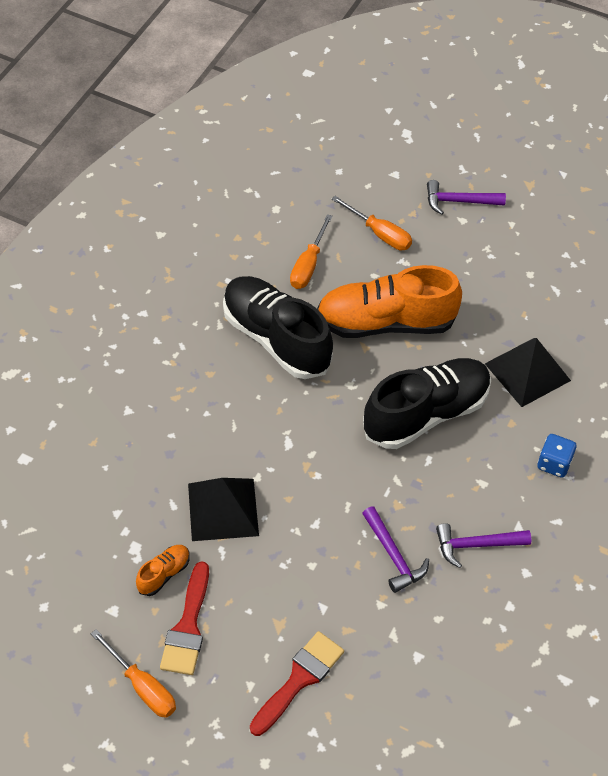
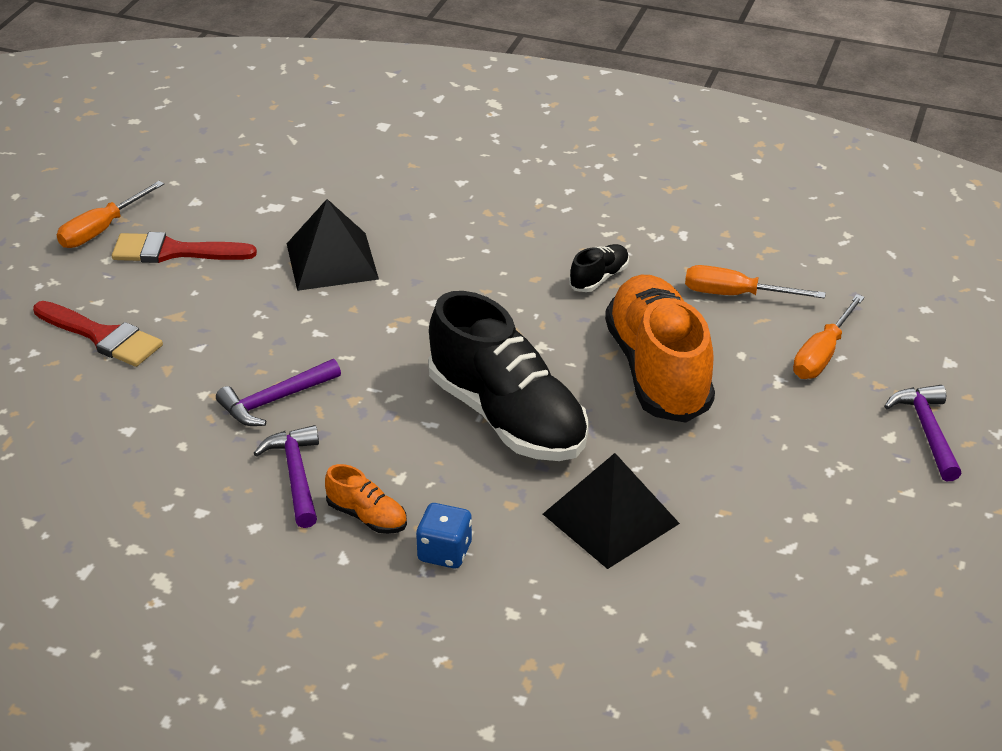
camera: 85 degrees right, 15 degrees down
orange shoe [136,545,190,596] -> orange shoe moved to [325,464,407,534]
black shoe [223,276,333,379] -> black shoe [569,244,629,292], size x0.42

